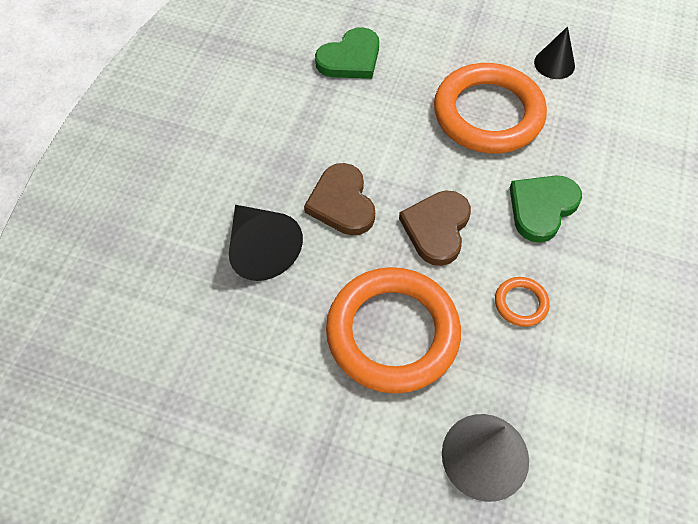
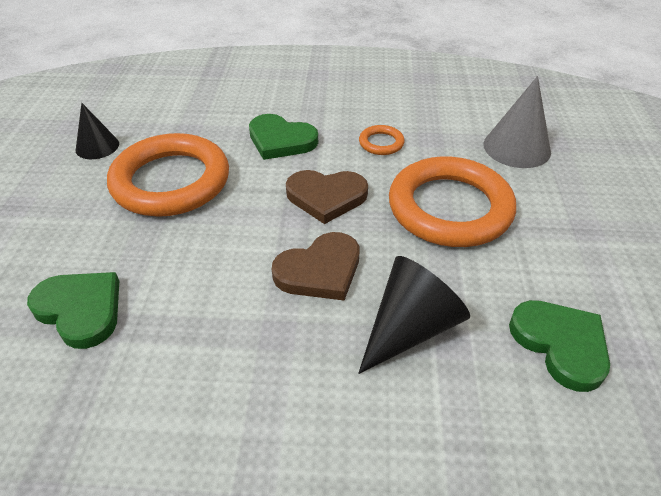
camera: 105 degrees left, 15 degrees down
none -> green heart [509,300,610,392]

